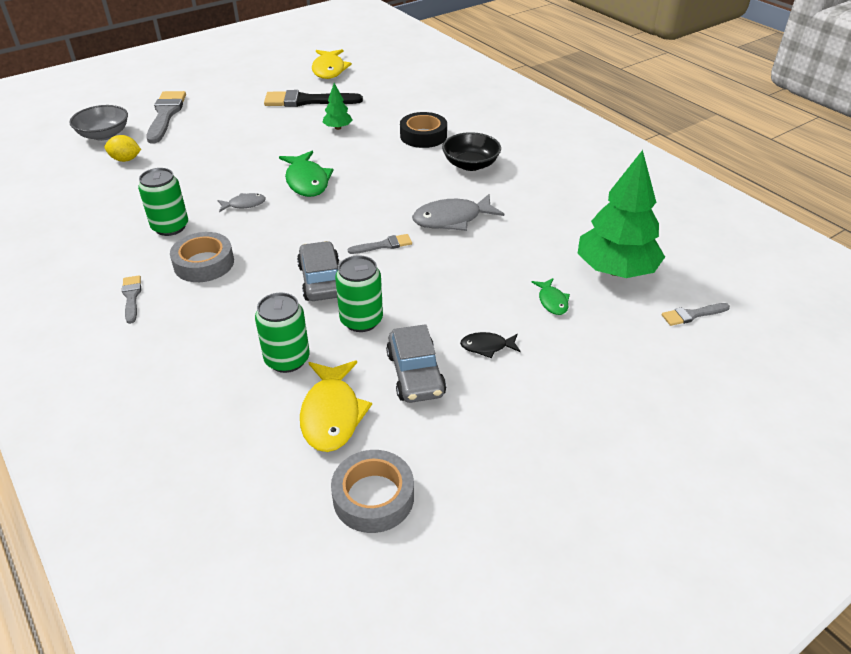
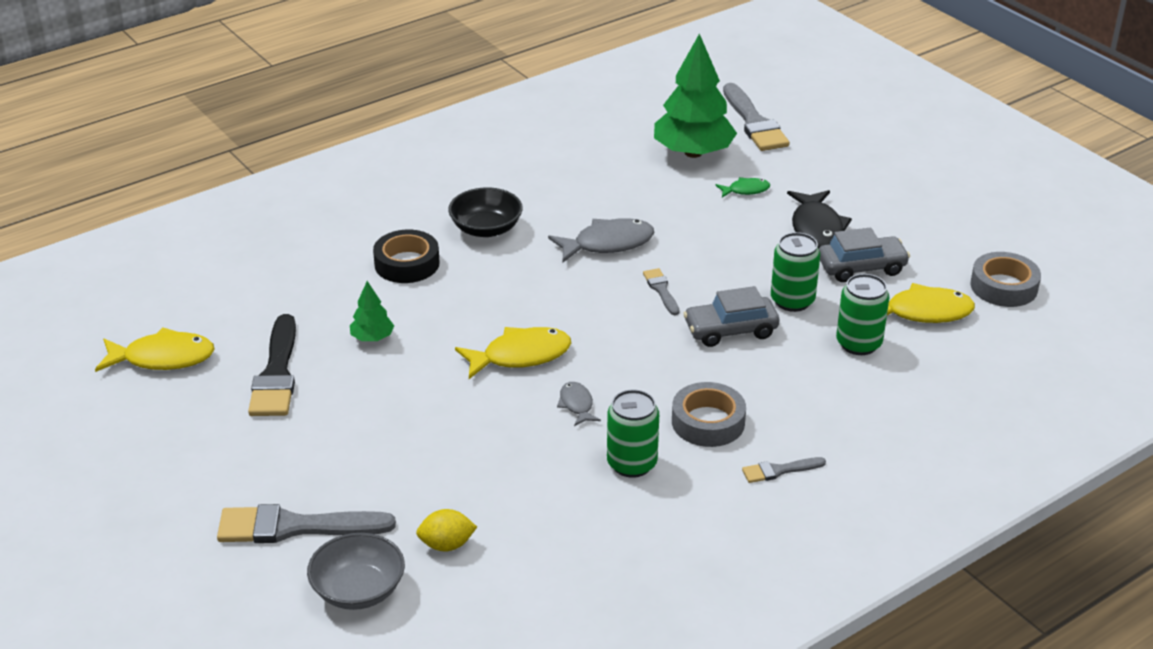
camera: 90 degrees left, 5 degrees down
yellow lemon [104,135,141,162] -> yellow lemon turned 75 degrees clockwise [416,509,477,551]
green fish [279,151,334,197] -> yellow fish [455,327,571,379]
grey fish [412,194,504,231] -> grey fish turned 90 degrees counterclockwise [548,218,654,262]
black fish [460,332,521,358] -> black fish [787,190,852,249], size x1.86
grey brush [662,303,730,326] -> grey brush [723,83,790,151], size x1.97

